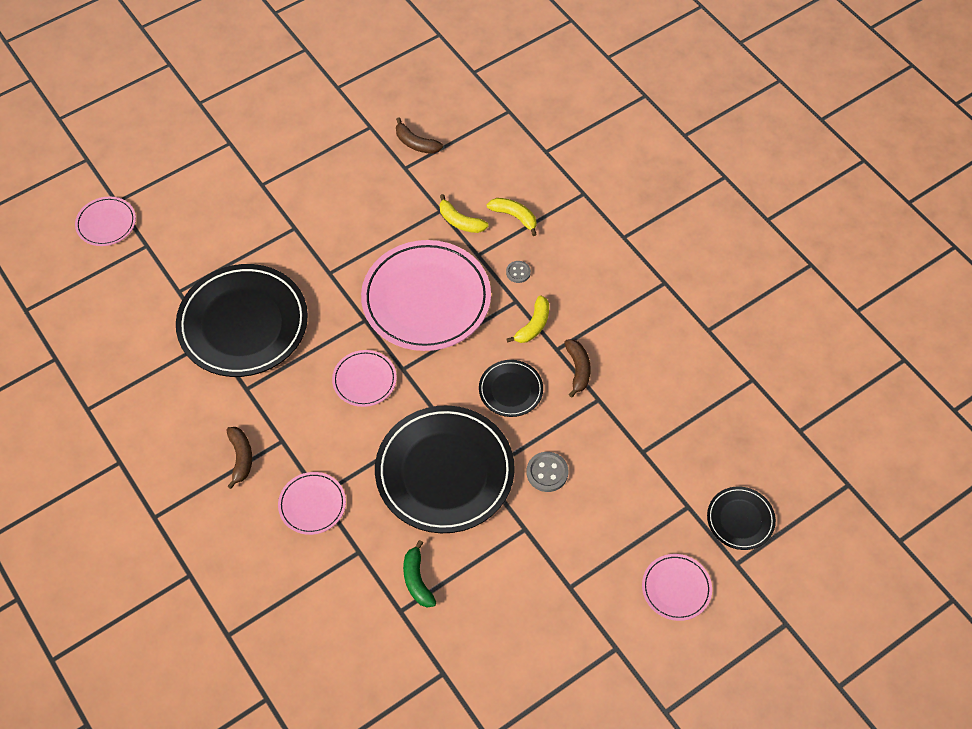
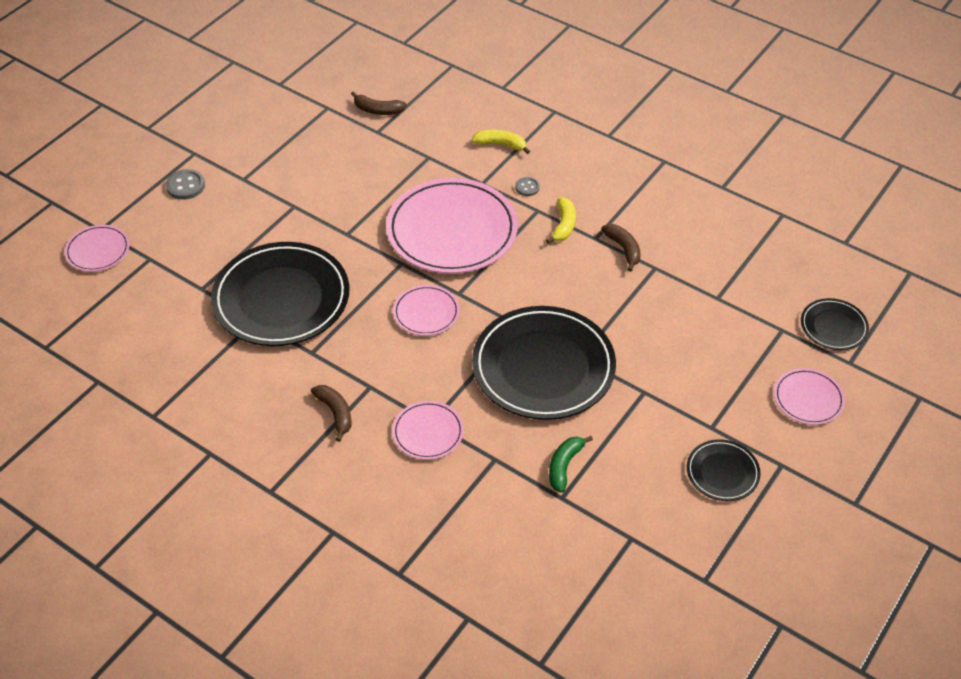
camera: 20 degrees left, 10 degrees down
green banana [403,540,437,608] -> green banana turned 60 degrees clockwise [549,436,593,493]
yellow banana [440,194,489,233] -> none
black plate [479,360,543,417] -> black plate moved to [687,439,761,501]
grey button [527,452,569,492] -> grey button moved to [166,169,205,200]

